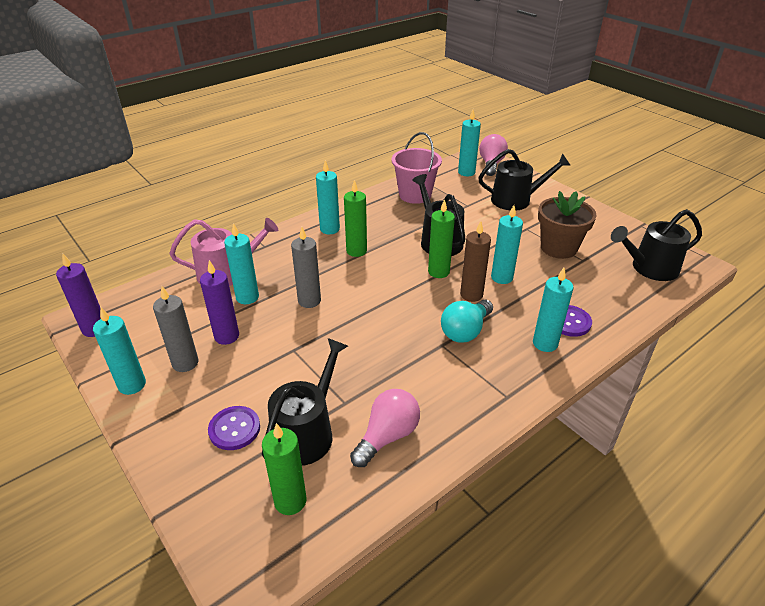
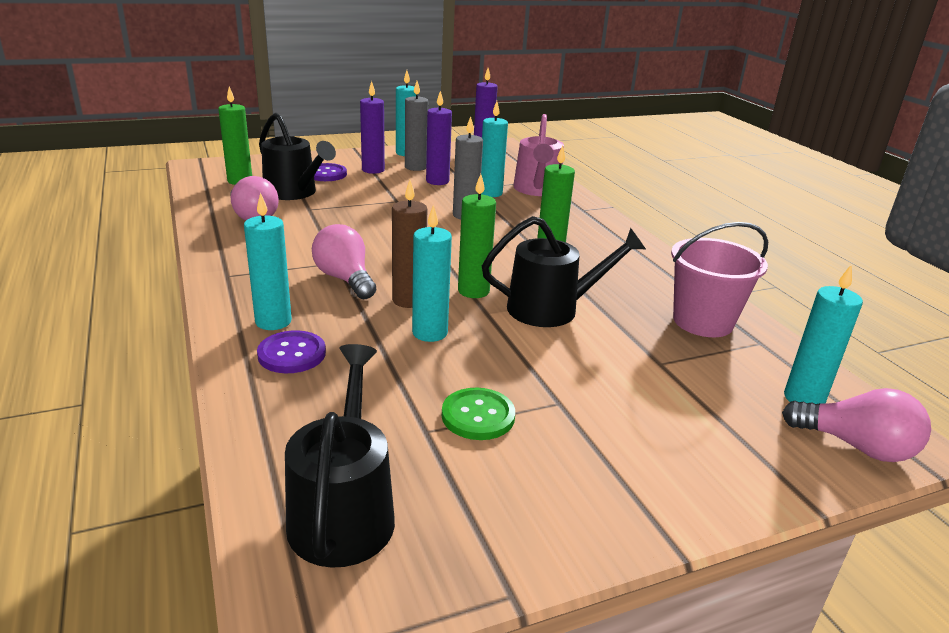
camera: 105 degrees right, 10 degrees down
turquoise candle [316,160,340,234] -> none
turquoise light bulb [441,300,493,343] -> pink light bulb [312,224,376,299]
black watering can [478,149,570,211] -> none
brown flower pot [538,191,597,259] -> green button [442,387,515,440]
none -> purple candle [360,81,385,174]

